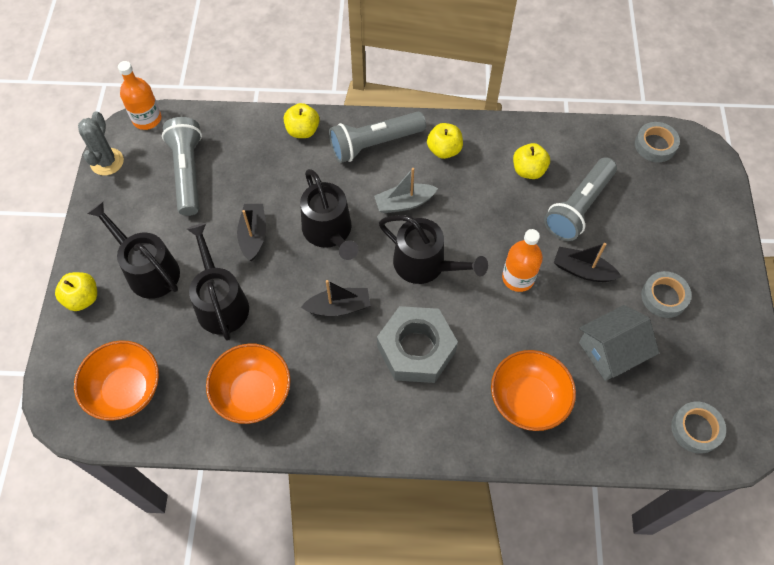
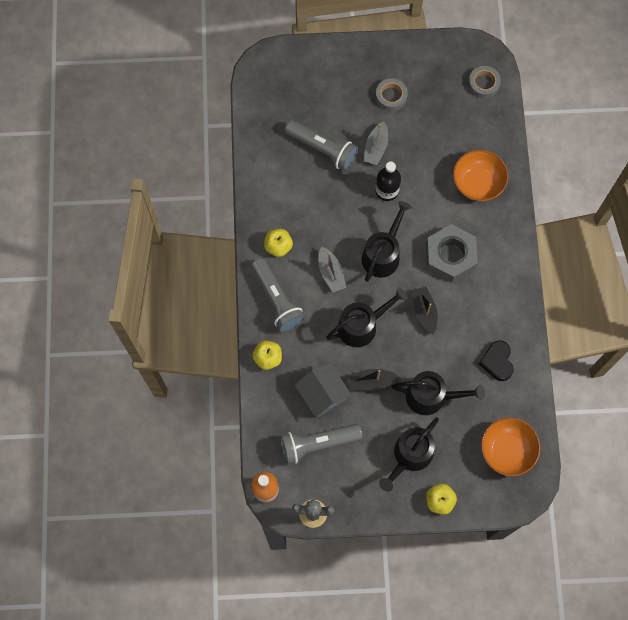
camera: 95 degrees left, 10 degrees up
black watering can [187,223,249,341] -> black watering can turned 150 degrees counterclockwise [391,371,485,415]
orange bowl [206,343,291,424] -> black heart [479,340,514,381]
orange bottle [502,229,543,292] -> black bottle [375,162,401,201]
yellow apple [513,143,550,179] -> none
black boat [554,243,621,282] -> grey boat [364,121,388,165]
grey house [579,305,659,381] -> grey house moved to [295,363,351,418]
grey tape [635,122,680,162] -> none

